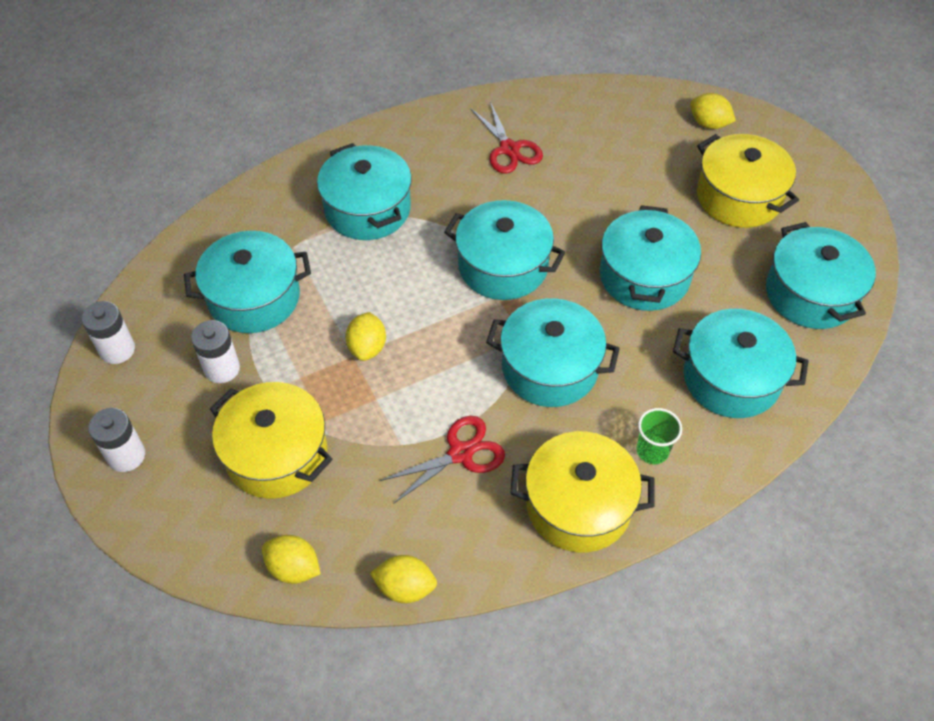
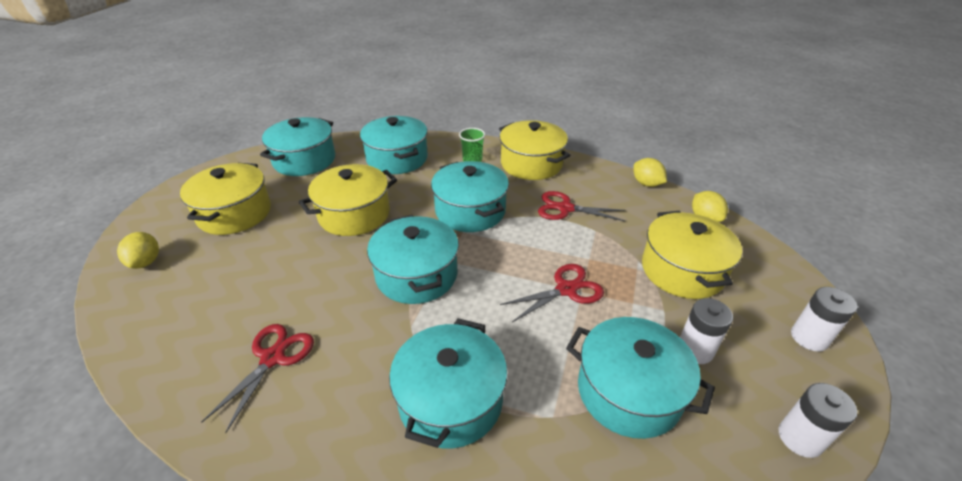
camera: 135 degrees left, 15 degrees down
yellow lemon [345,312,386,361] -> red scissors [500,264,604,322]
turquoise pot [600,205,701,311] -> yellow pot [299,164,397,236]

